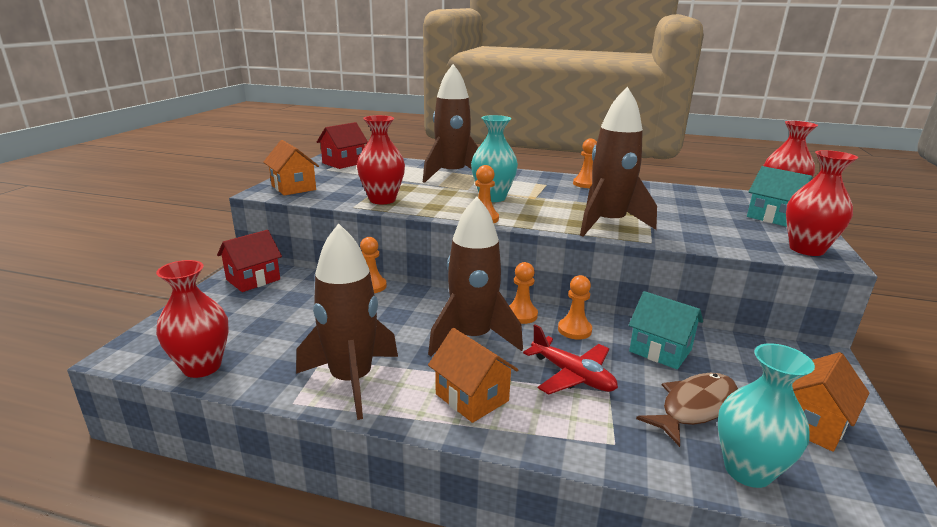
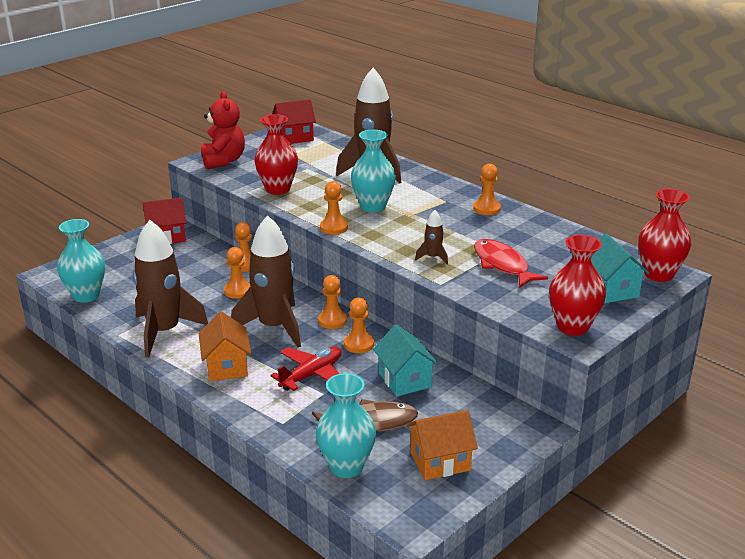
camera: 30 degrees right, 5 degrees up
red vase [156,260,229,378] -> turquoise vase [57,219,105,303]
orange house [263,140,319,195] -> red teddy bear [201,91,245,169]
red plane [523,324,618,394] -> red plane turned 120 degrees counterclockwise [270,346,342,391]
brown rocket [580,87,657,237] -> brown rocket [415,210,448,264], size x0.42
none -> orange pawn [224,247,251,299]
none -> red fish [474,239,548,288]

